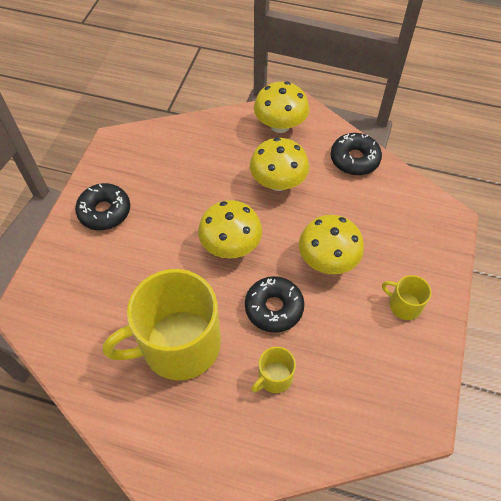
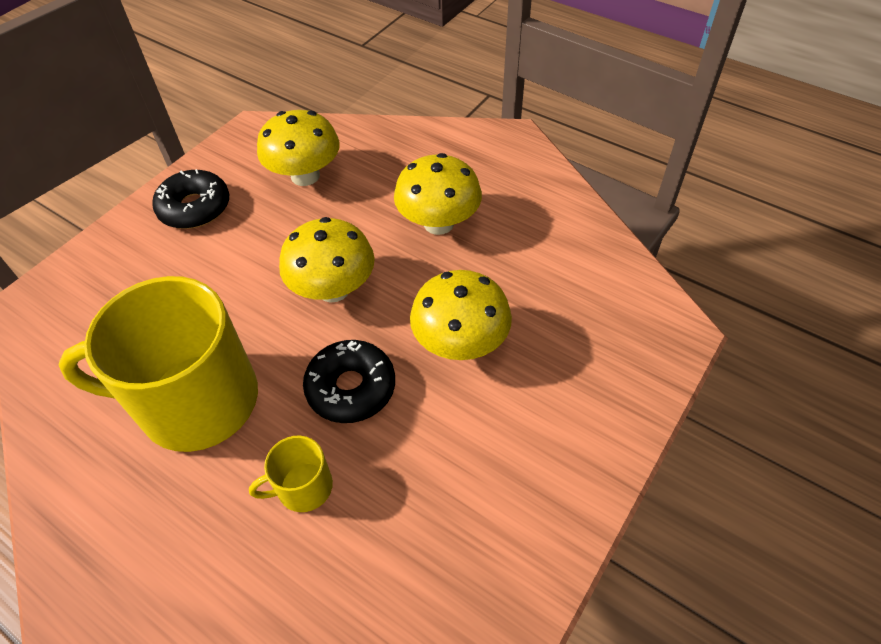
camera: 20 degrees right, 5 degrees down
yellow mushroom [254,82,309,133] -> yellow mushroom moved to [257,110,340,186]
black donut [331,133,382,176] -> none
yellow mug [382,275,431,320] -> none

